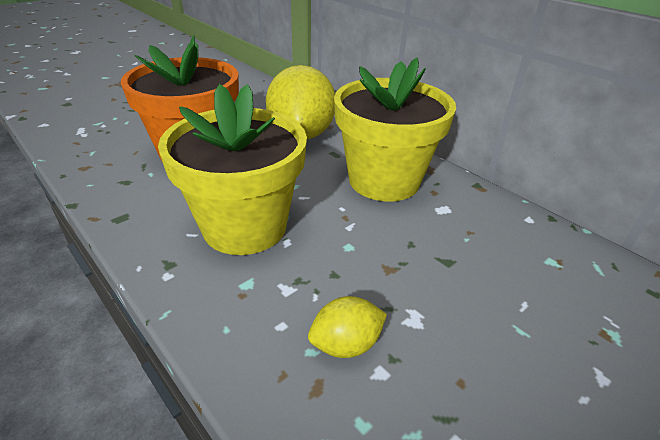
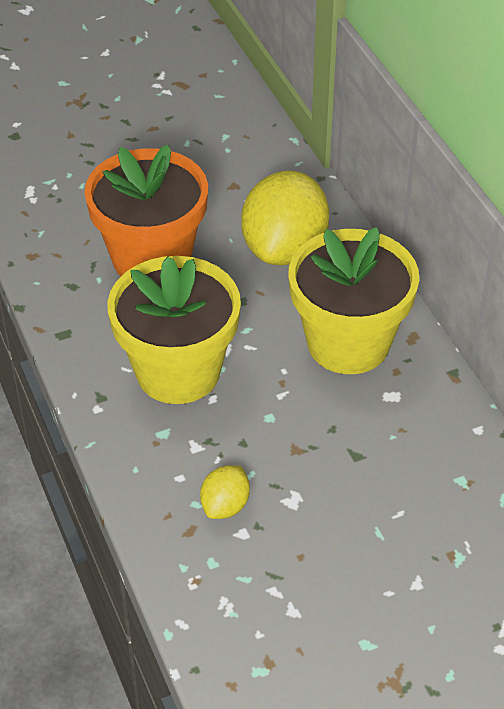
camera: 20 degrees right, 10 degrees up
yellow lemon [308,296,387,358] -> yellow lemon turned 60 degrees counterclockwise [200,465,250,519]

